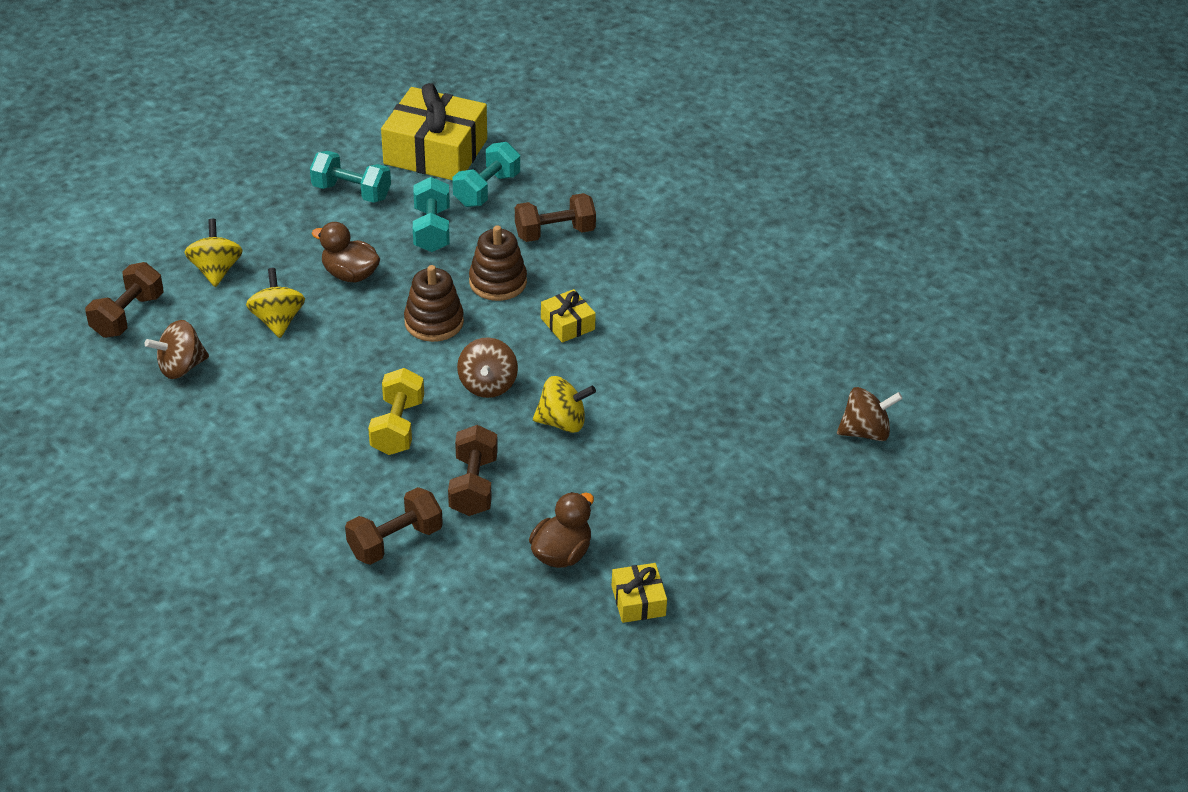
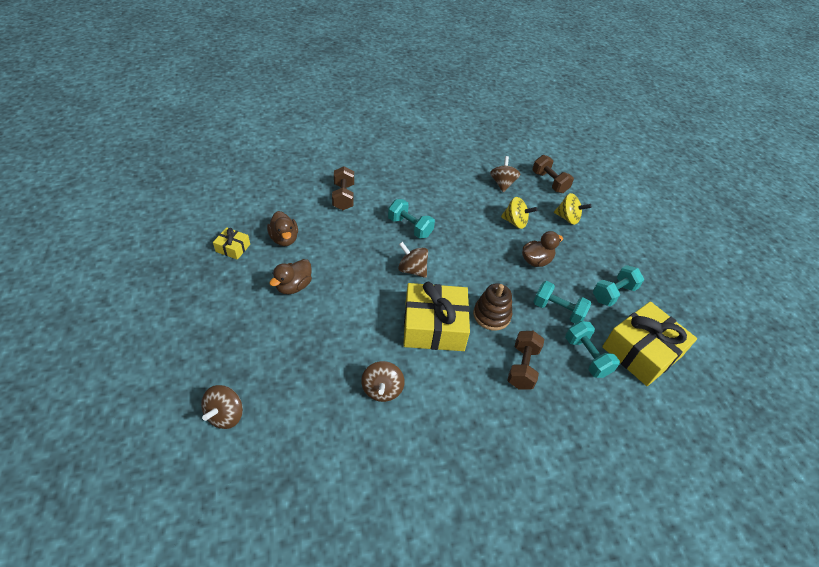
camera: 120 degrees right, 5 degrees up
yellow dumbbell [368,368,424,455] -> turquoise dumbbell [388,199,435,239]
brown stacking toy [404,265,464,342] -> none
brown dumbbell [448,425,498,516] -> none
yellow spinning top [533,376,596,433] -> none
yellow gift [541,289,596,343] -> yellow gift [403,282,470,351], size x2.16
none -> brown duck [269,259,312,294]
none -> brown spinning top [361,361,405,402]

